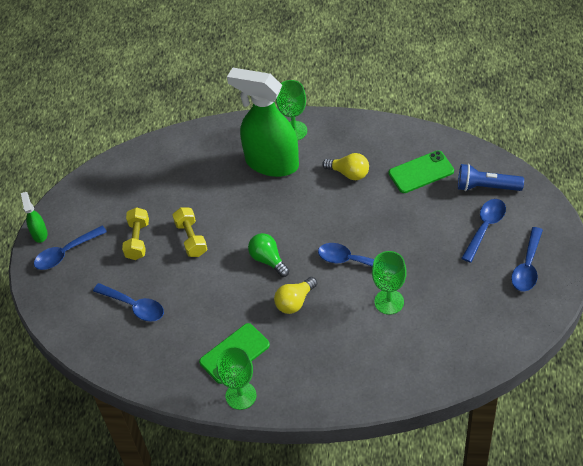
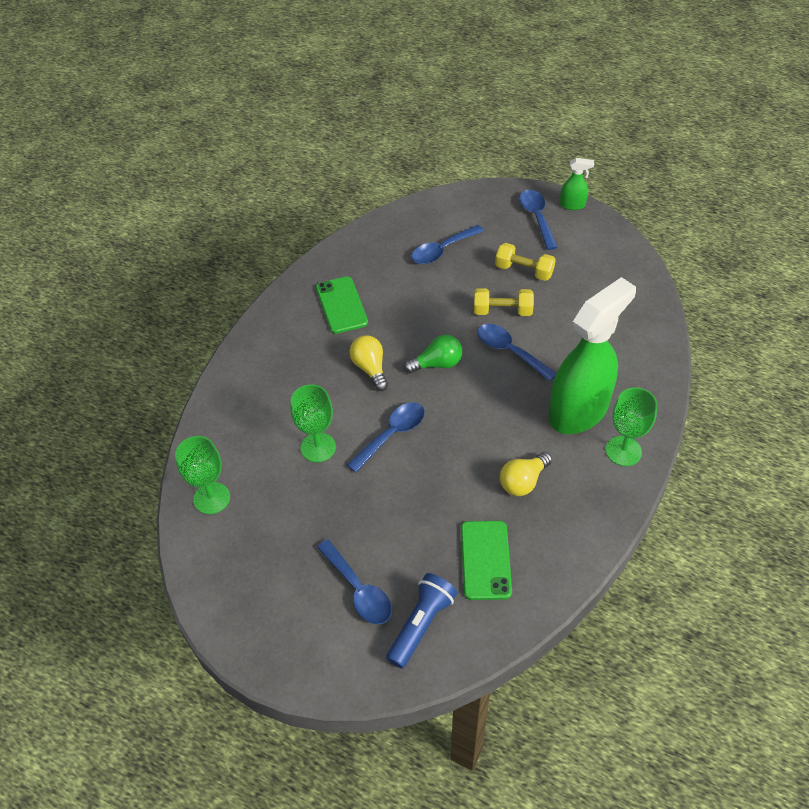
camera: 110 degrees right, 0 degrees up
green goblet [216,346,256,410] -> green goblet moved to [175,436,230,514]
blue spoon [511,227,543,292] -> blue spoon moved to [477,324,556,382]

